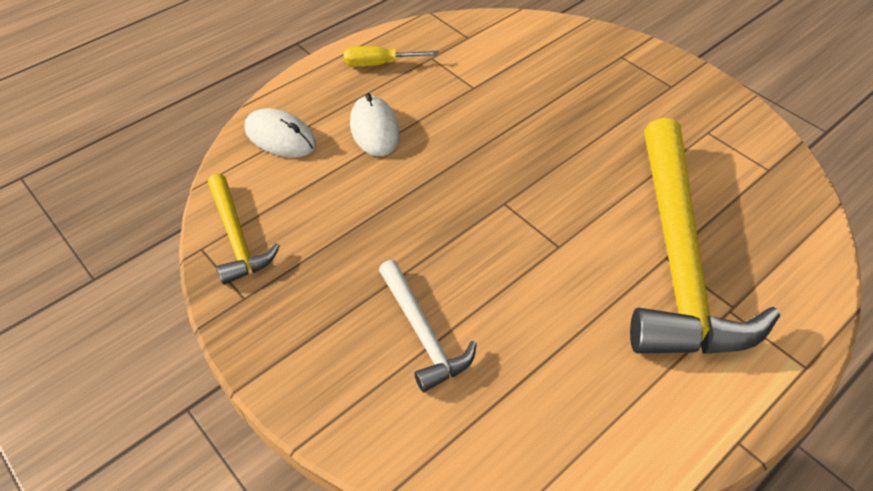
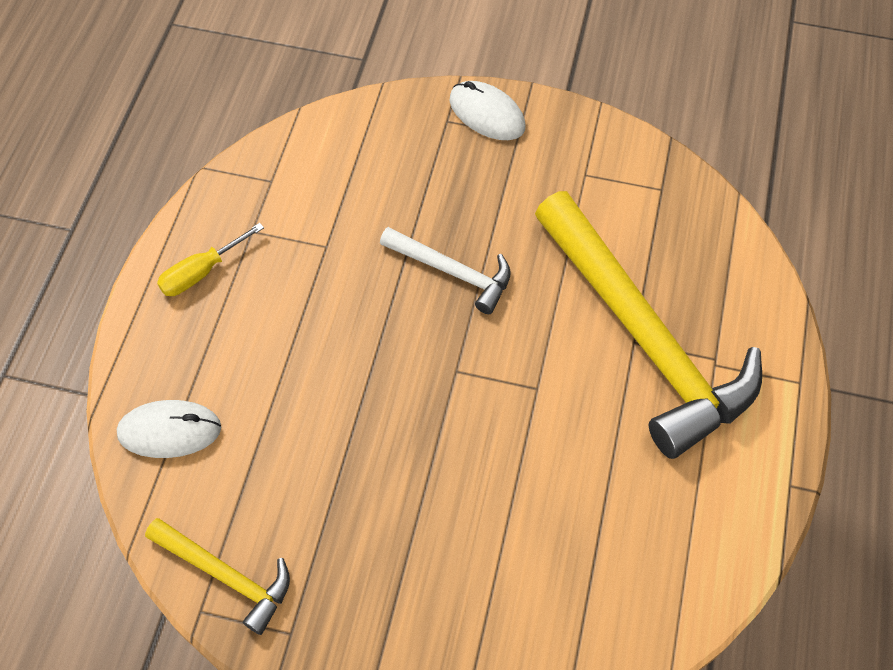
camera: 35 degrees left, 10 degrees up
white mouse [350,93,400,156] -> white mouse moved to [449,81,526,140]
white hammer [379,260,477,392] -> white hammer moved to [380,227,511,314]

